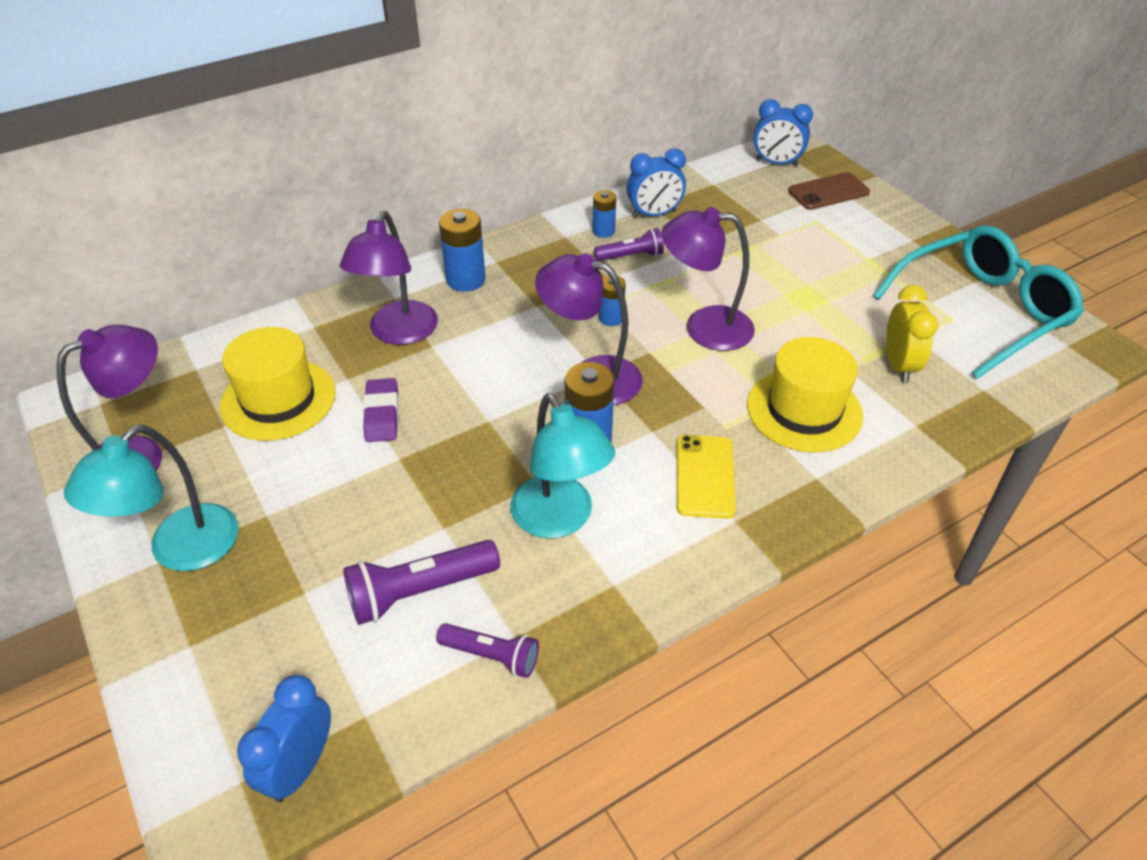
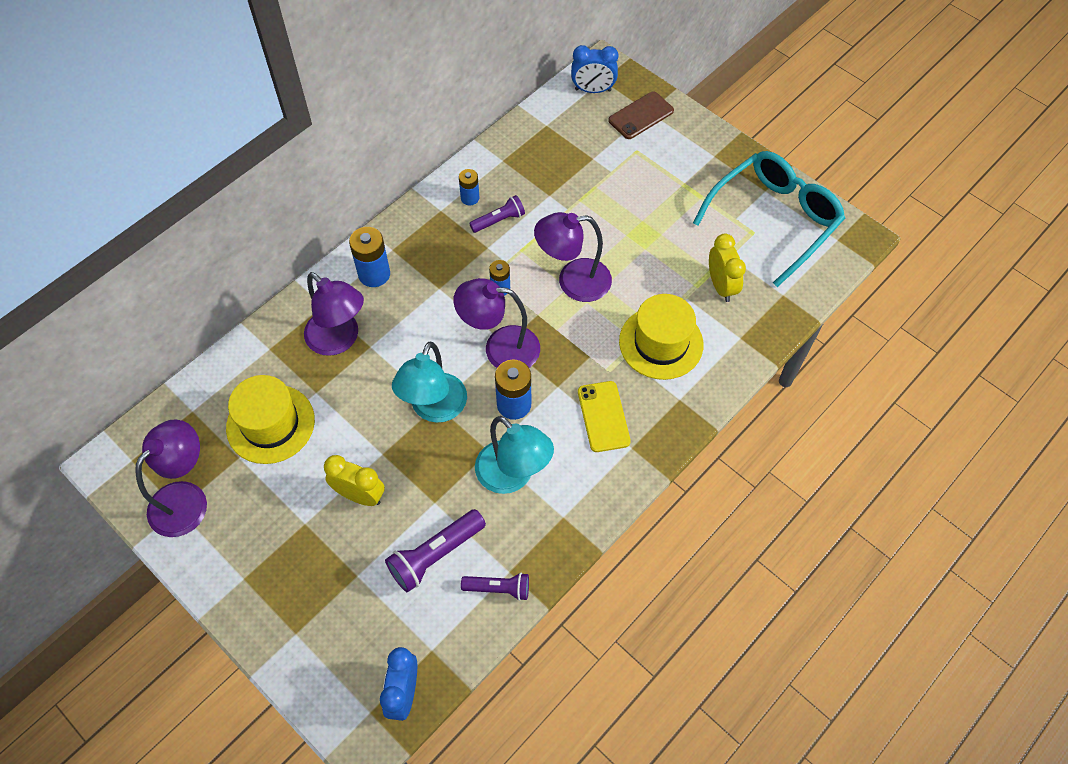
camera: 15 degrees left, 15 degrees up
turquoise lamp [64,425,239,571] -> turquoise lamp moved to [392,342,467,423]
purple lamp [340,211,438,345] -> purple lamp turned 45 degrees counterclockwise [304,272,364,356]
purple eraser [363,378,399,442] -> none
blue clock [627,148,686,218] -> none
none -> yellow clock [324,455,385,506]

